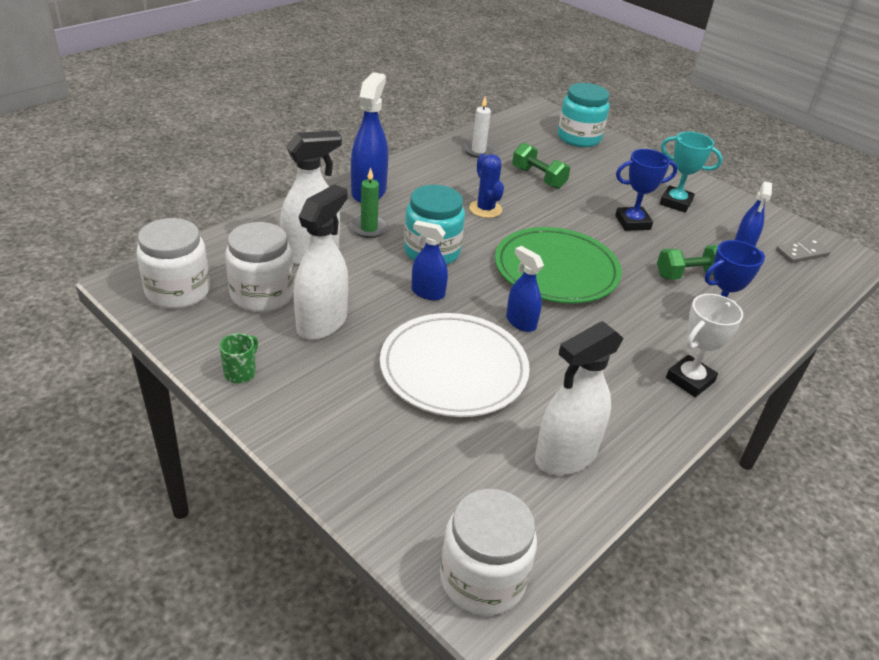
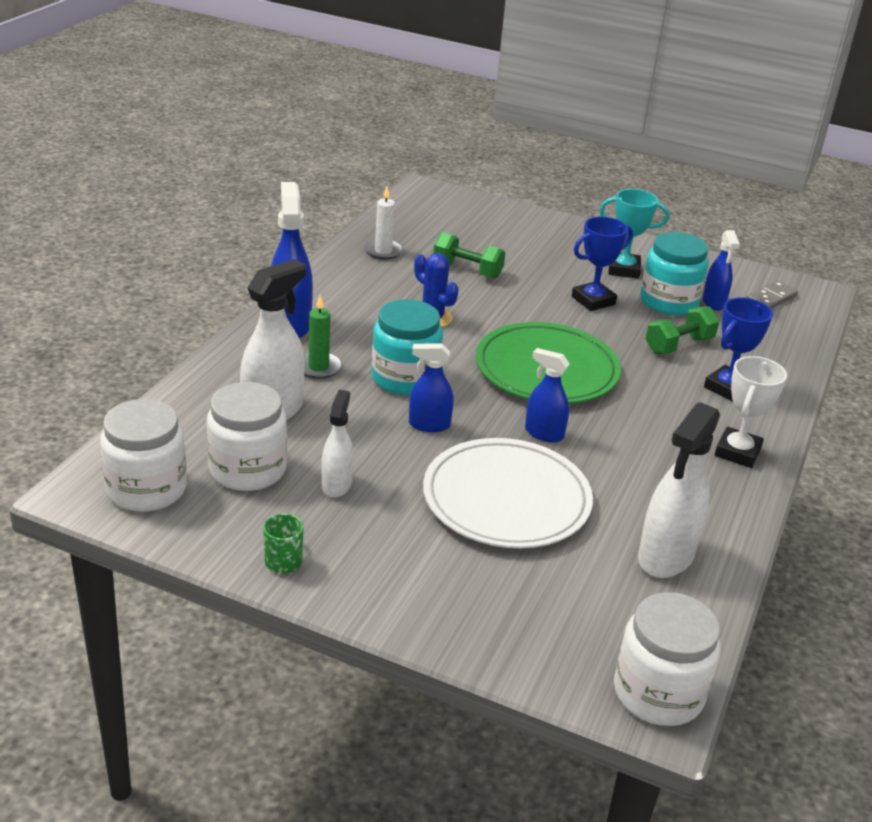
camera: 20 degrees left, 5 degrees down
white spray bottle [294,184,348,340] -> white spray bottle [321,390,354,498], size x0.59
turquoise jar [558,83,610,147] -> turquoise jar moved to [640,232,709,315]

